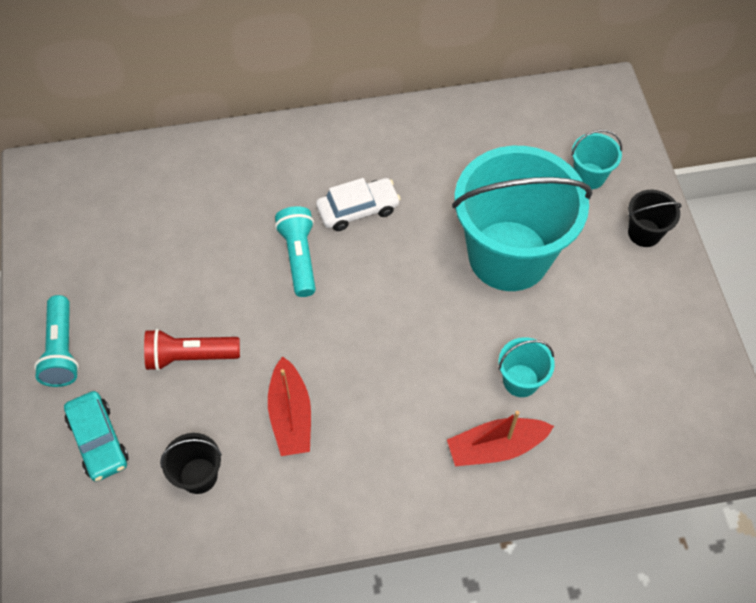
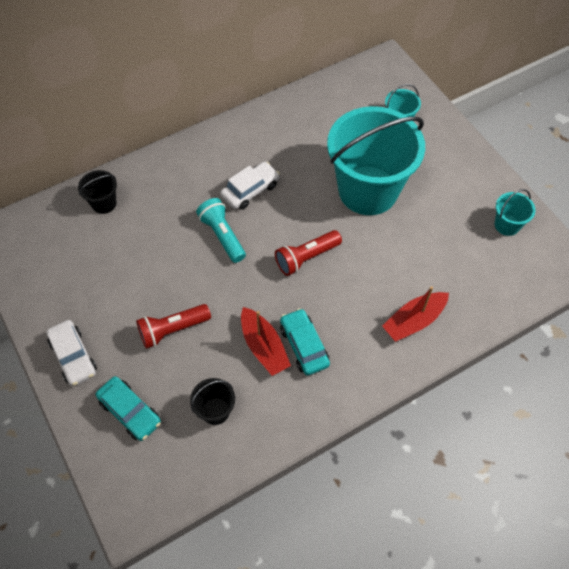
camera: 20 degrees left, 0 degrees up
turquoise flashlight [34,295,79,387] -> white car [46,320,97,386]
turquoise bucket [499,337,555,397] -> turquoise bucket moved to [495,189,536,236]
black bucket [628,190,681,247] -> black bucket moved to [78,170,117,214]
none -> red flashlight [275,230,342,276]
none -> turquoise car [280,308,330,376]

